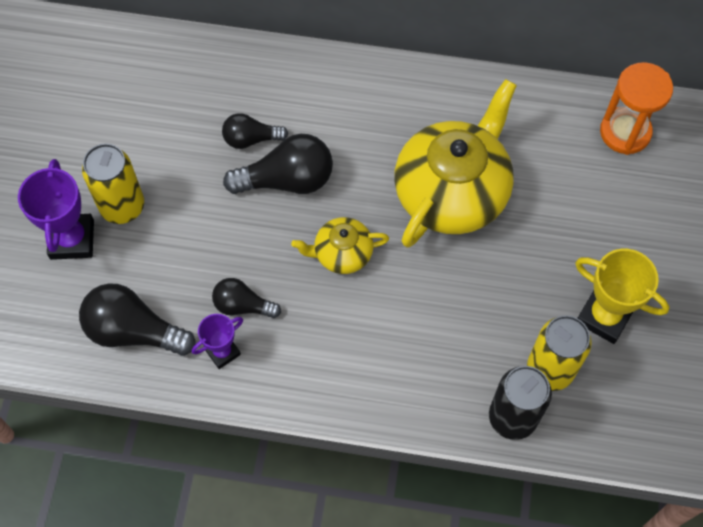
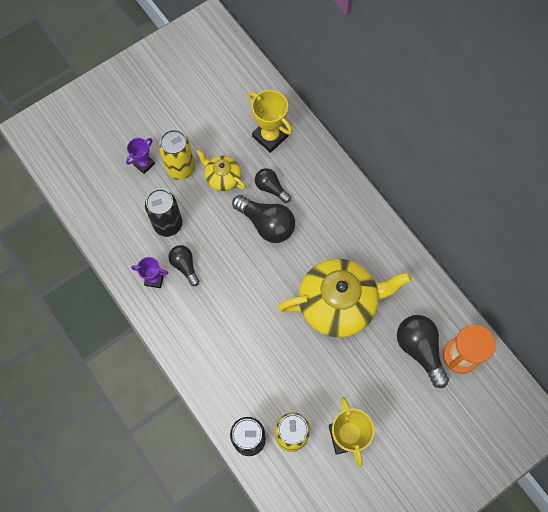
camera: 45 degrees right, 5 degrees up
purple trophy [18,159,94,260] -> purple trophy [126,138,155,174], size x0.60
black light bulb [79,283,196,356] -> black light bulb moved to [397,315,449,388]
yellow teapot [291,217,389,274] -> yellow teapot moved to [196,149,246,191]
none -> black can [145,189,182,237]
none -> yellow trophy [248,90,292,153]

